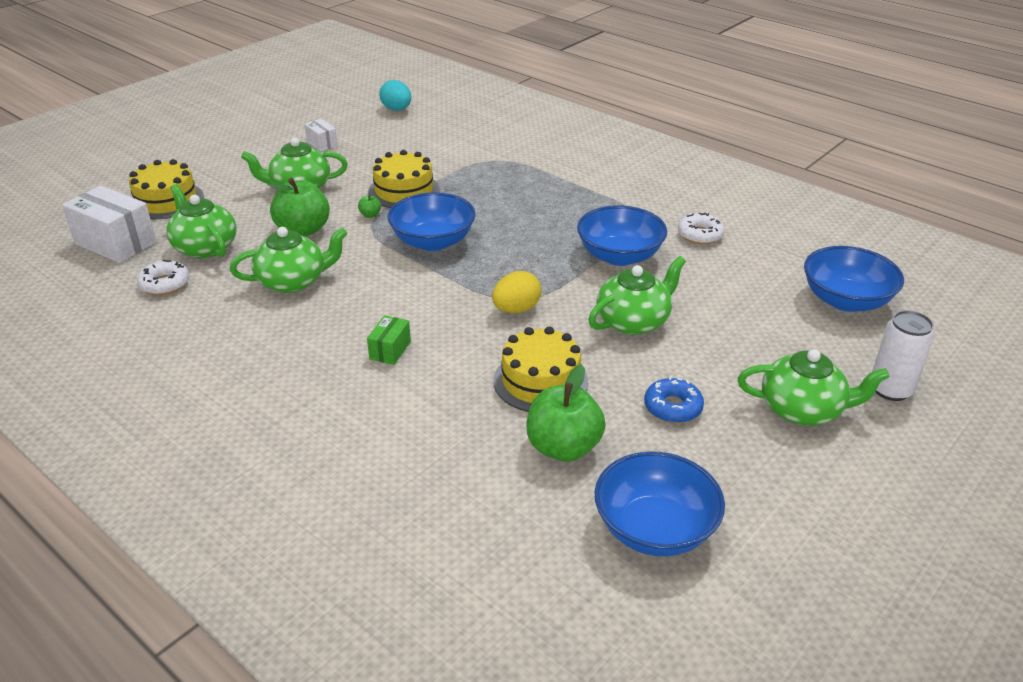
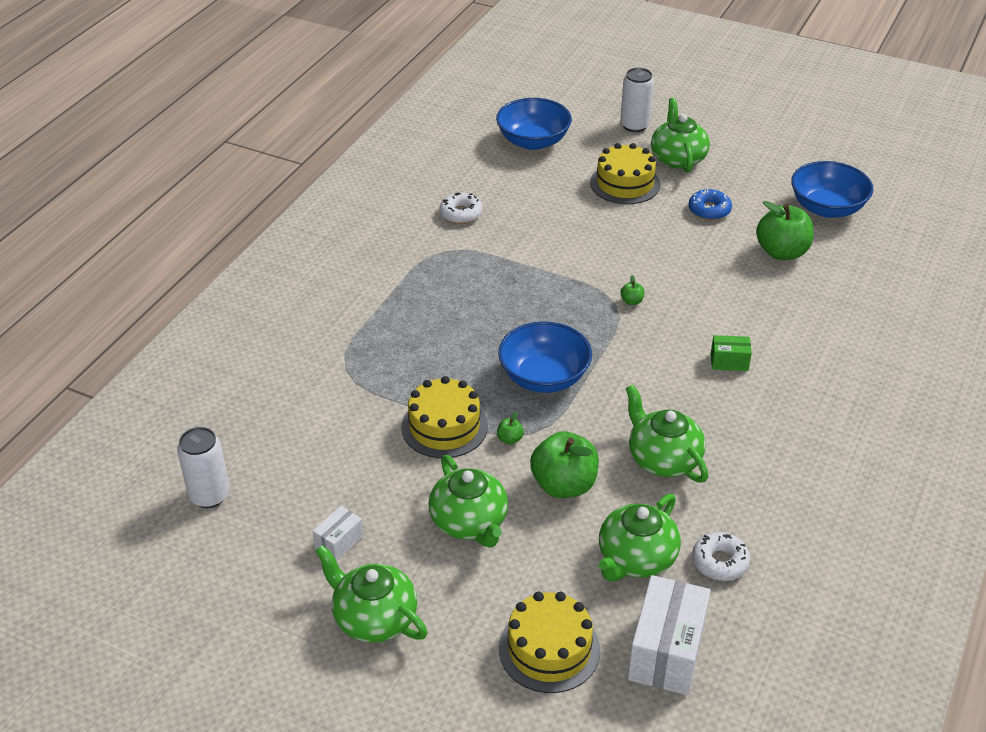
camera: 105 degrees left, 5 degrees up
turquoise egg [379,80,411,111] -> white can [177,427,230,508]
yellow egg [492,271,541,313] -> green apple [620,275,645,305]
yellow cake [493,326,588,412] -> yellow cake moved to [590,143,660,204]
blue bowl [577,206,667,266] -> none
green teapot [588,256,686,335] -> green teapot moved to [315,545,427,643]

